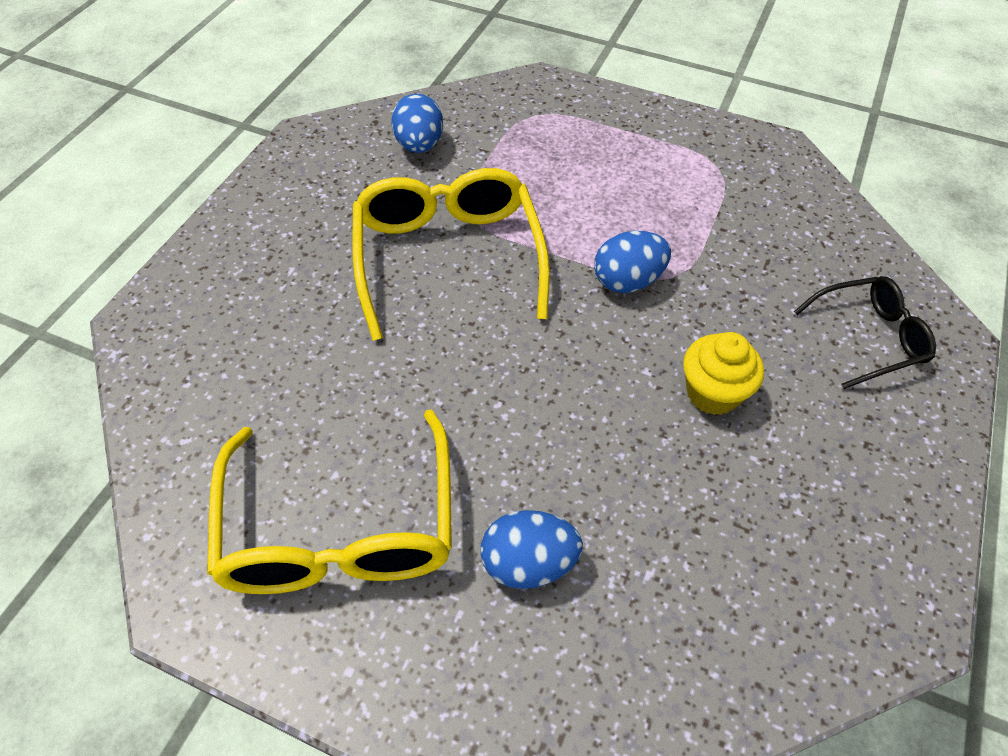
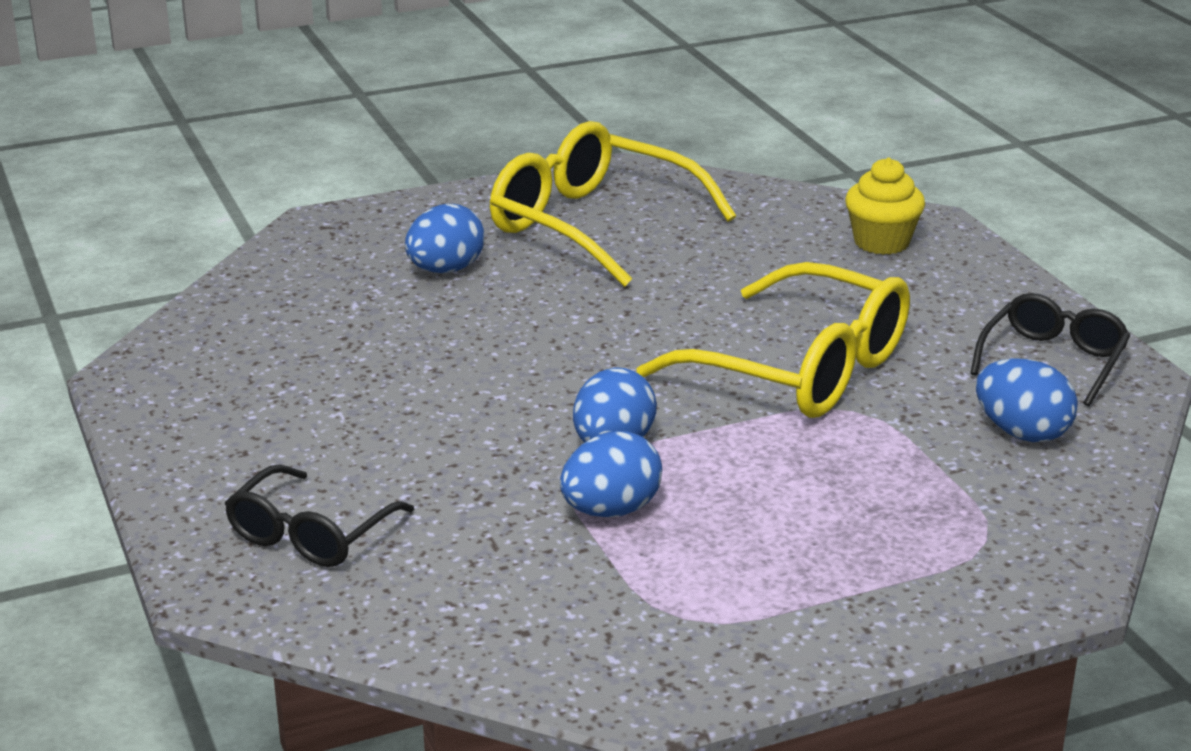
camera: 135 degrees right, 25 degrees down
yellow cupcake [683,332,764,415] -> yellow cupcake moved to [845,157,925,255]
none -> blue egg [560,431,662,517]
none -> black glasses [970,293,1130,406]

